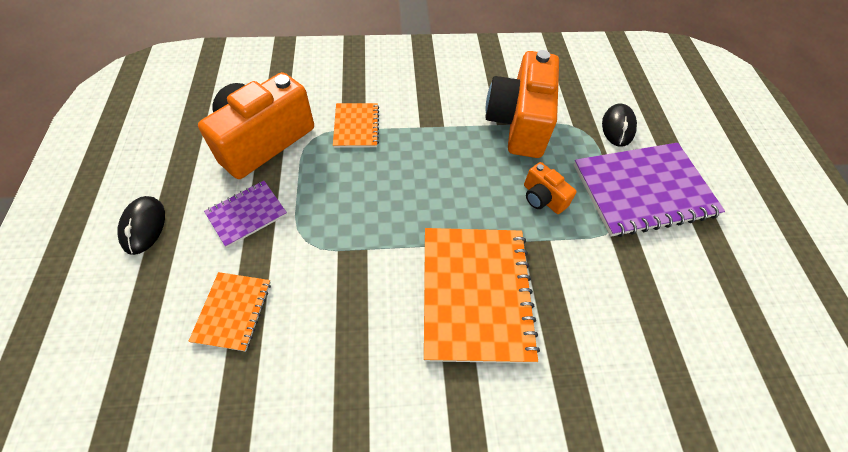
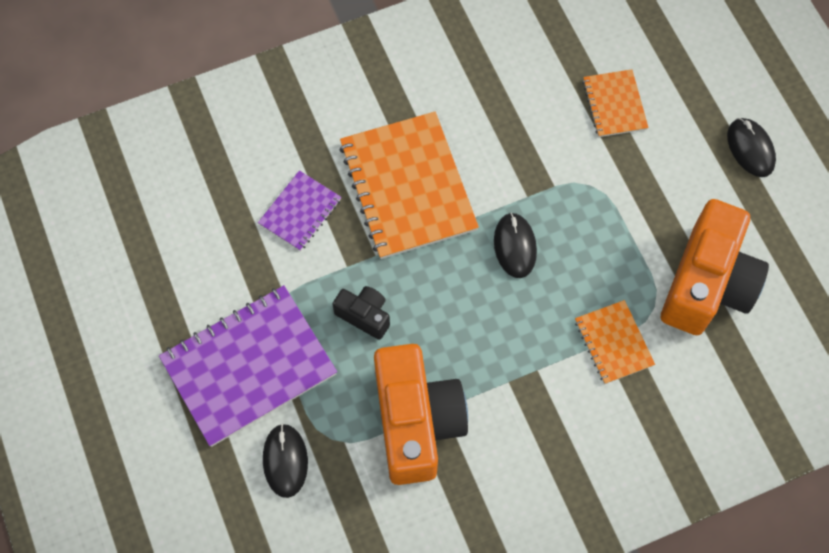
camera: 165 degrees right, 10 degrees up
purple notebook [204,181,287,248] -> purple notebook moved to [258,170,341,251]
orange camera [524,162,577,214] -> black camera [332,286,390,340]
none -> black mouse [494,213,537,278]

